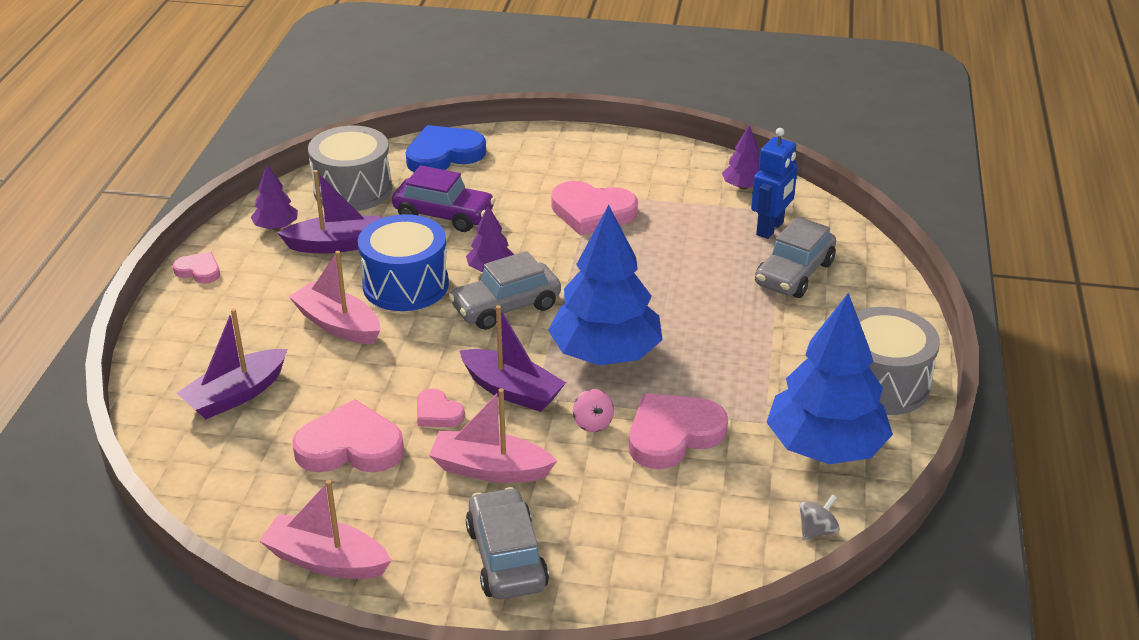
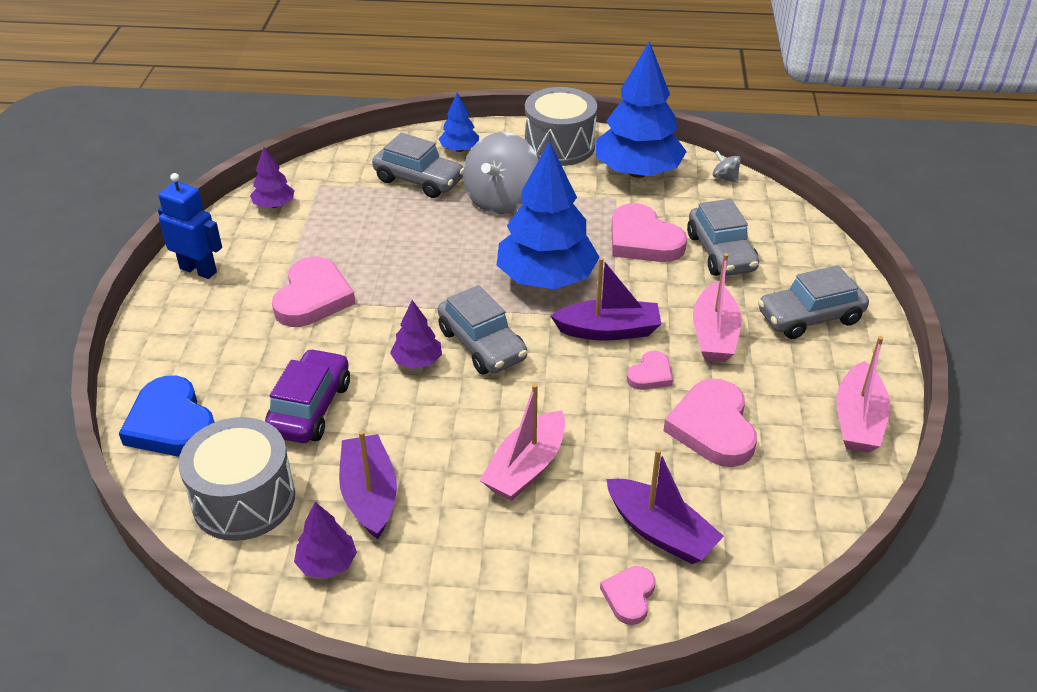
camera: 95 degrees left, 5 degrees up
pink heart [173,252,220,284] -> pink heart moved to [600,566,655,625]
blue drum [358,214,449,311] -> none
purple boat [460,305,566,412] -> purple boat turned 60 degrees clockwise [551,257,661,341]
pink spinning top [573,389,614,432] -> none
blue robot [751,128,798,239] -> blue robot moved to [158,173,222,279]
none -> blue tree [439,93,479,152]
none -> grey spinning top [463,132,538,214]
none -> grey car [687,199,759,276]

